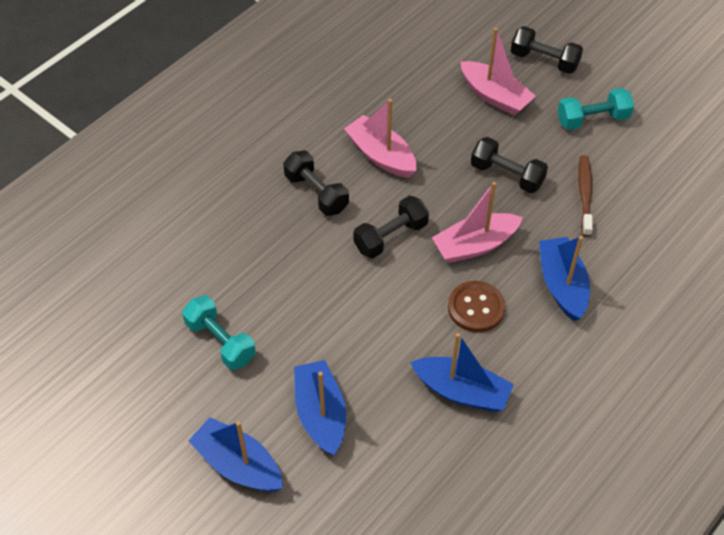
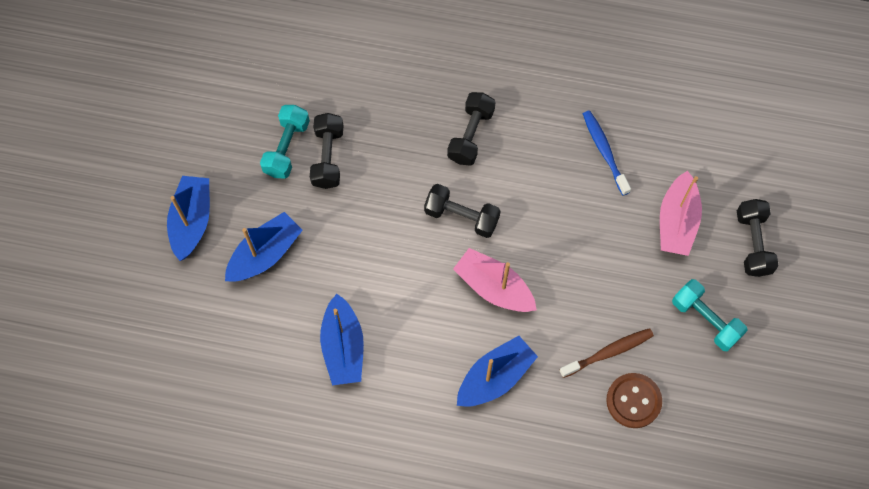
camera: 60 degrees right, 15 degrees up
pink boat [344,99,417,178] -> none
brown button [448,281,506,332] -> brown button moved to [606,373,662,428]
black dumbbell [471,137,548,193] -> black dumbbell moved to [310,113,343,189]
none -> blue toothbrush [583,110,631,196]

